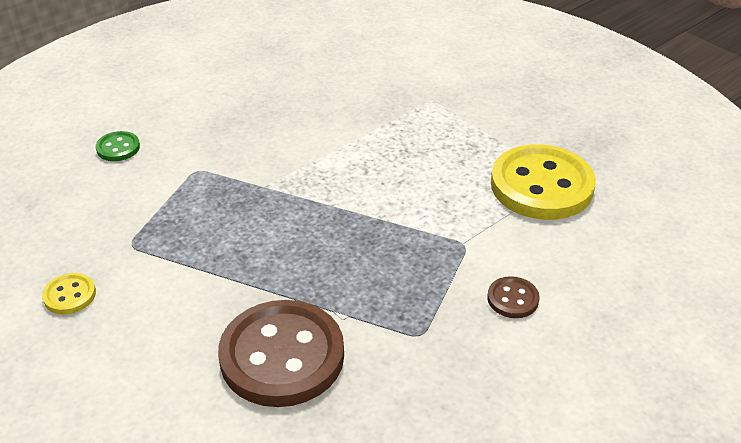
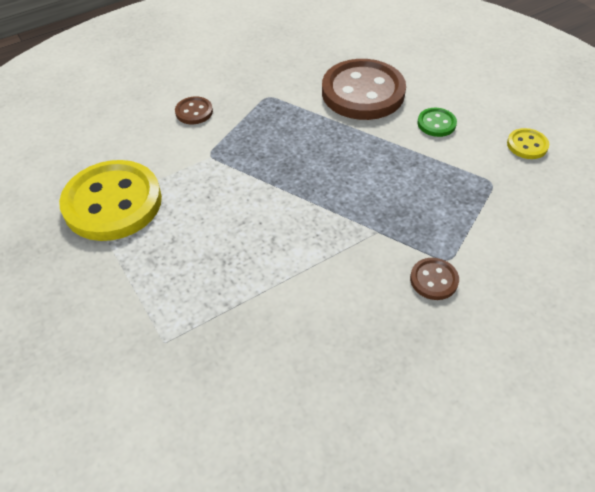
camera: 170 degrees left, 10 degrees up
green button [96,131,140,161] -> green button moved to [417,108,457,137]
none -> brown button [410,258,459,300]

